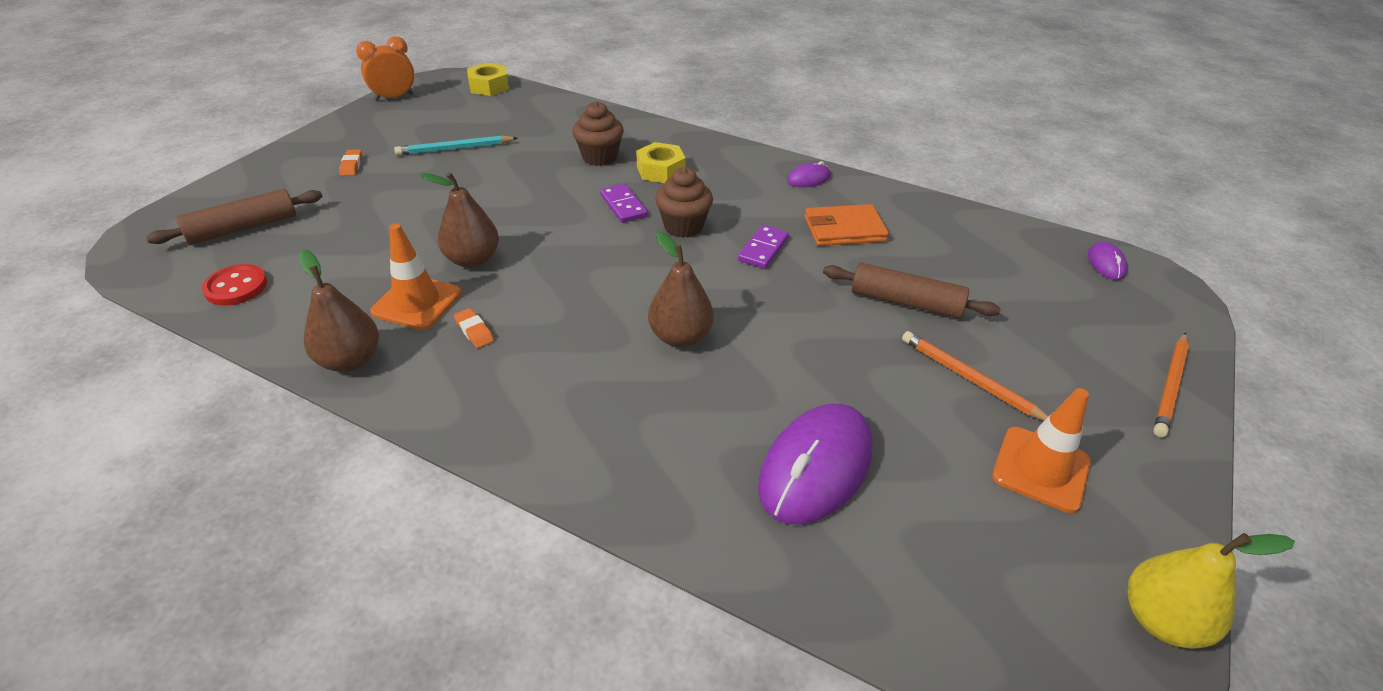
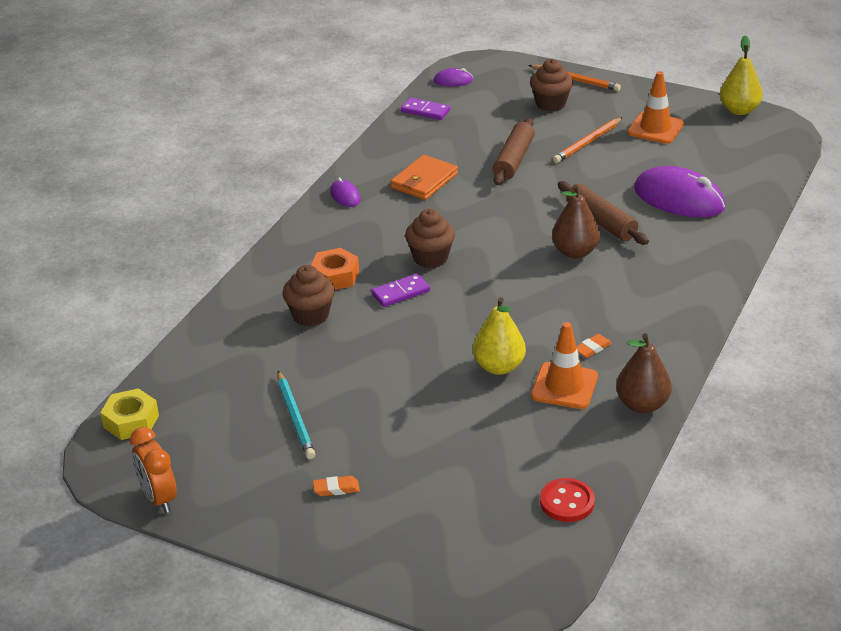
camera: 90 degrees left, 5 degrees down
brown rolling pin [146,189,323,245] -> brown rolling pin moved to [558,181,649,245]
brown pear [421,172,499,268] -> yellow pear [473,297,526,375]
yellow nut [636,142,686,183] -> orange nut [311,248,359,290]
purple domino [738,225,789,269] -> purple domino moved to [401,97,450,120]
orange wallet [805,204,889,246] -> orange wallet turned 45 degrees clockwise [390,155,458,200]
none -> brown cupcake [530,59,573,111]

